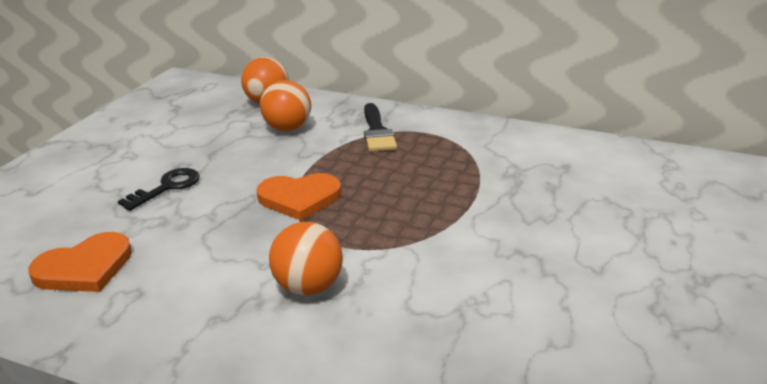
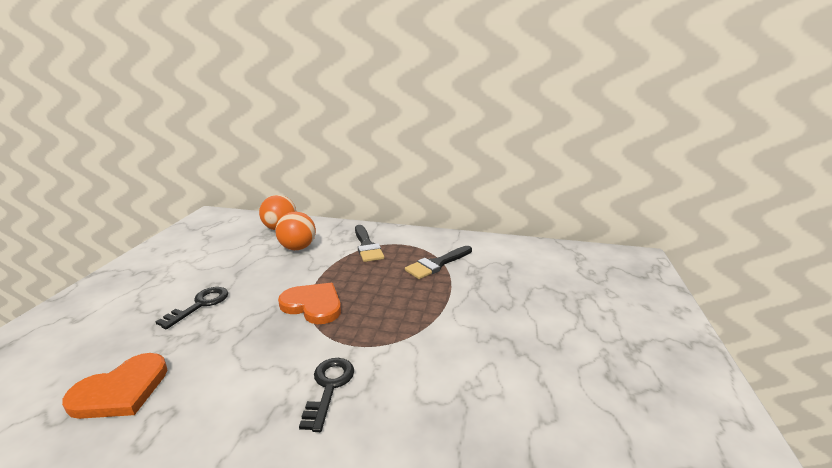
camera: 10 degrees left, 5 degrees down
orange heart [256,173,341,221] -> orange heart turned 135 degrees counterclockwise [278,283,341,324]
orange ball [269,222,343,295] -> black key [299,358,354,432]
none -> black brush [405,246,472,279]

